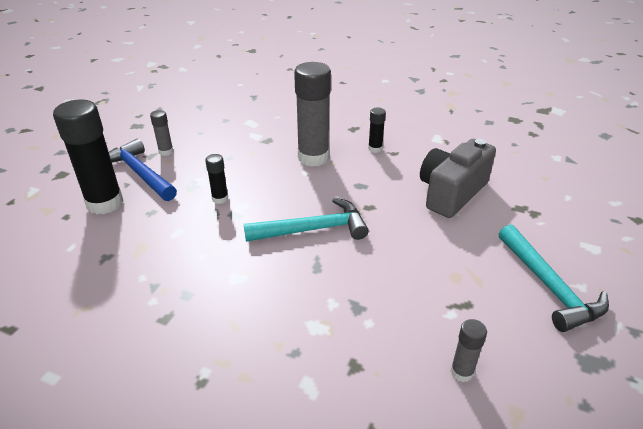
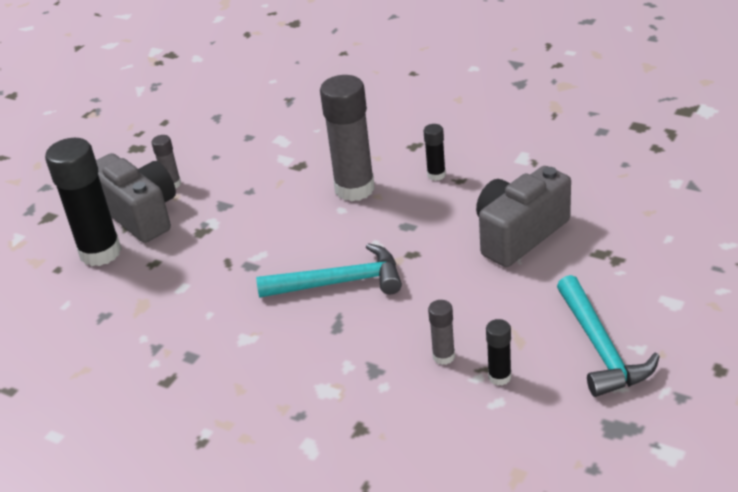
camera: 10 degrees right, 0 degrees up
blue hammer [109,139,177,201] -> grey camera [96,153,176,243]
black glue stick [205,154,228,204] -> black glue stick moved to [486,319,511,385]
grey glue stick [450,319,487,382] -> grey glue stick moved to [428,300,455,365]

